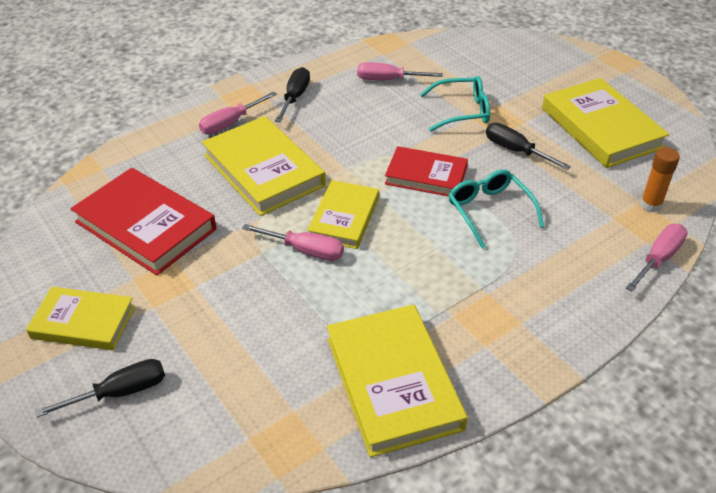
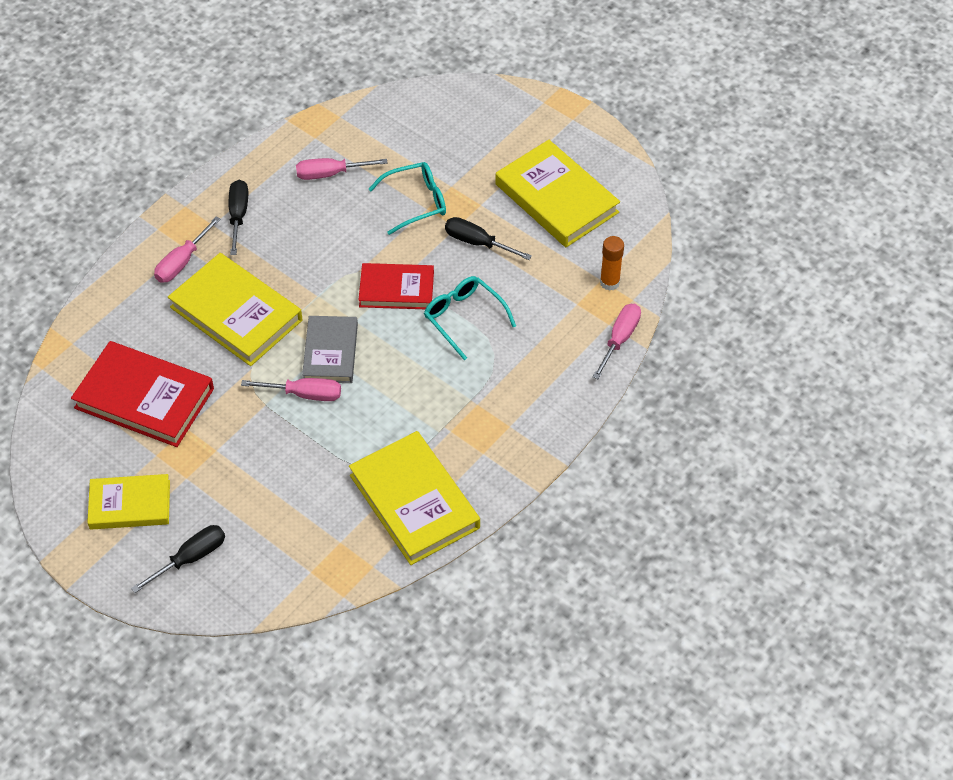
camera: 15 degrees left, 10 degrees up
yellow book [307,180,379,249] -> grey book [302,316,358,383]

